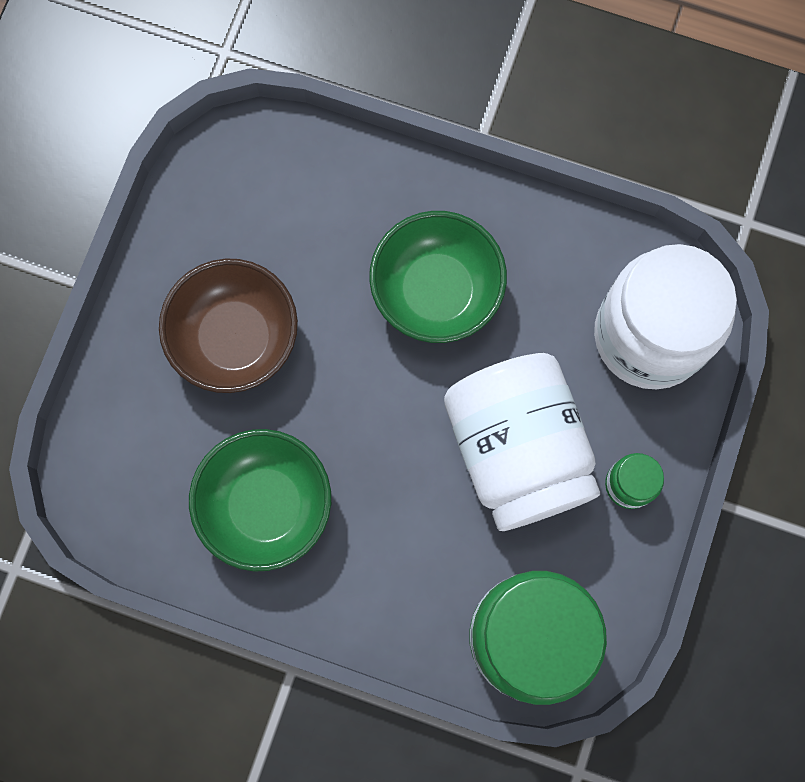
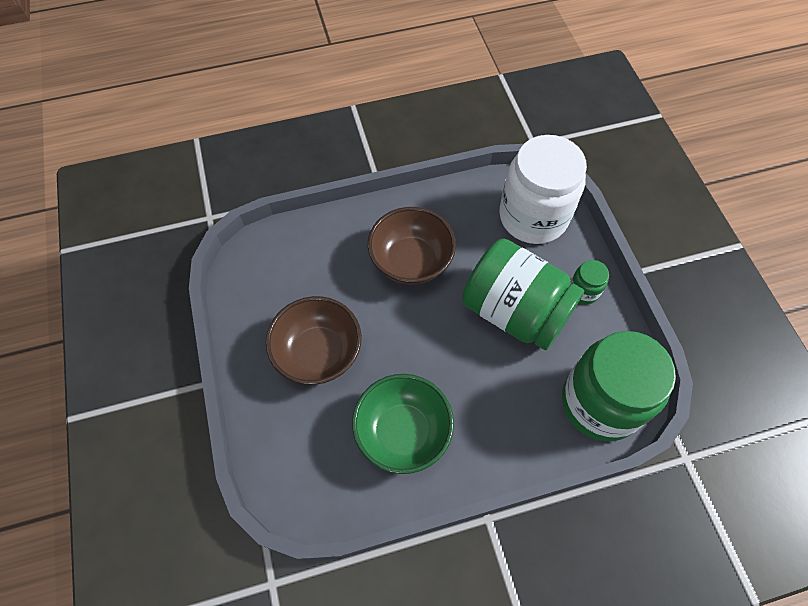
camera: 35 degrees left, 15 degrees down
green bowl [369,211,507,343] -> brown bowl [368,207,456,285]
white jar [444,353,600,531] -> green jar [462,239,584,350]

